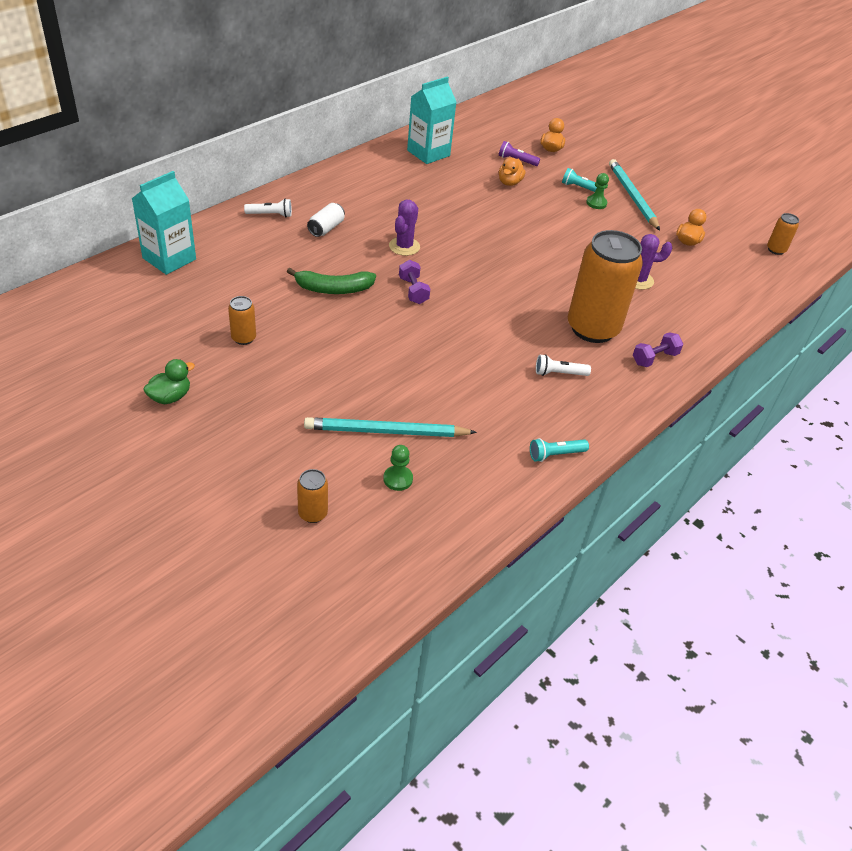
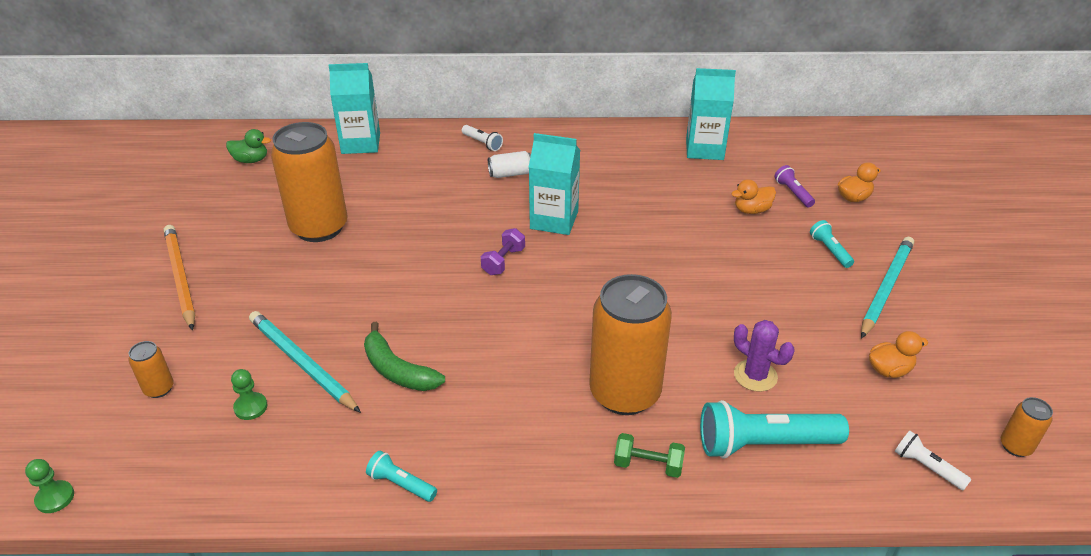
camera: 50 degrees right, 5 degrees down
green duck [143,359,195,404] -> green duck moved to [226,129,271,163]
orange can [228,296,256,345] -> orange can [271,122,348,242], size x2.36
green banana [287,268,376,294] -> green banana moved to [364,322,445,391]
purple cactus [389,199,420,256] -> turquoise carton [529,133,580,235]
white flashlight [536,354,591,376] -> white flashlight moved to [895,431,972,490]
green pawn [586,173,609,209] -> green pawn moved to [25,459,74,513]
purple dumbbell [633,332,683,367] -> green dumbbell [614,433,685,478]
none -> orange pencil [164,225,196,330]
none -> turquoise flashlight [700,400,849,459]

